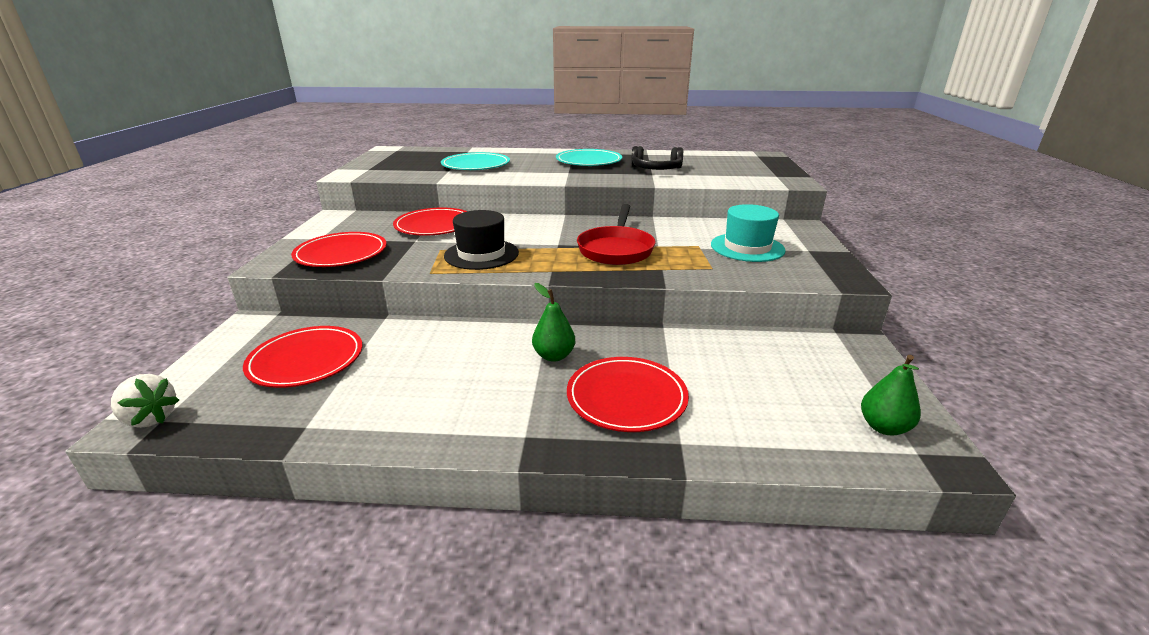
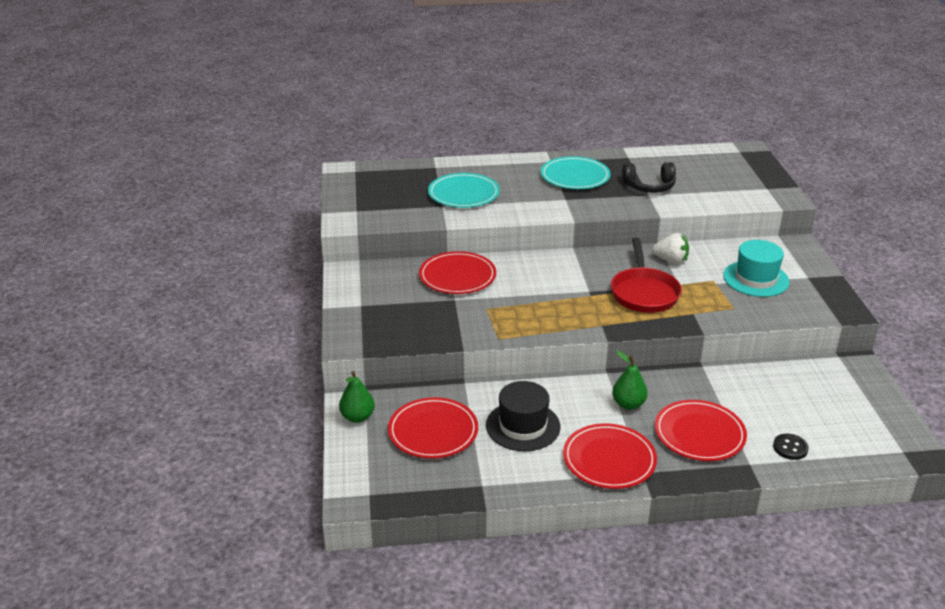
camera: 10 degrees left, 5 degrees up
white strawberry [111,374,179,428] -> white strawberry moved to [652,233,689,264]
red plate [291,232,387,267] -> red plate moved to [563,424,657,489]
black hat [444,210,519,270] -> black hat moved to [486,381,560,451]
green pear [861,355,921,435] -> green pear moved to [339,371,375,423]
none -> black button [773,434,809,460]

